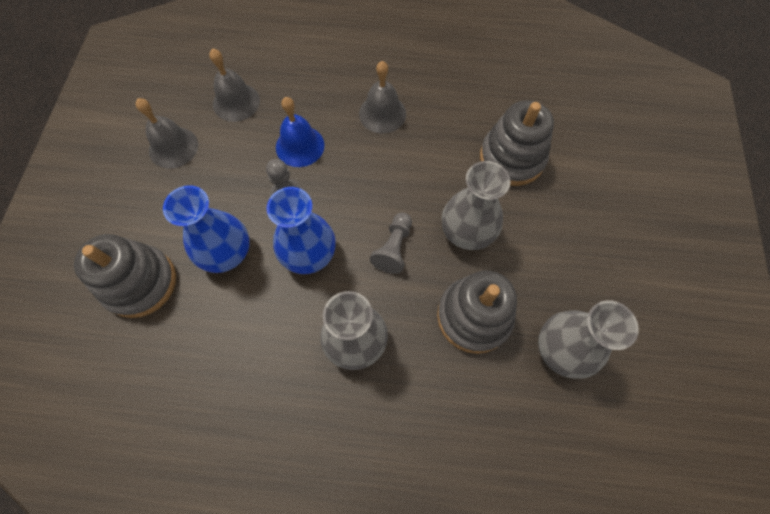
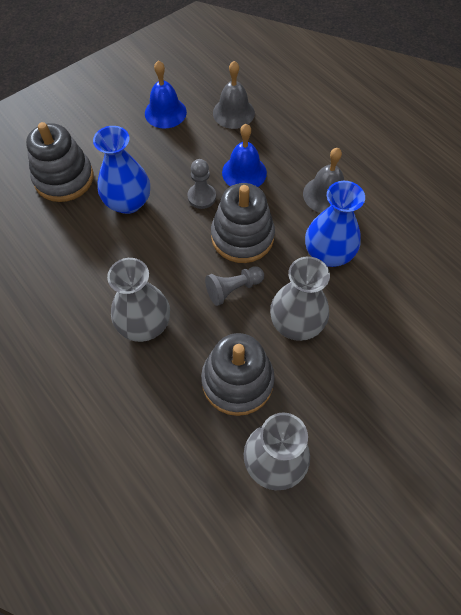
camera: 45 degrees right, 5 degrees down
grey bell [136,98,198,169] -> blue bell [145,60,187,129]
blue vase [266,187,336,274] -> blue vase moved to [305,181,365,267]
grey stacking toy [480,100,554,186] -> grey stacking toy moved to [211,183,275,263]

